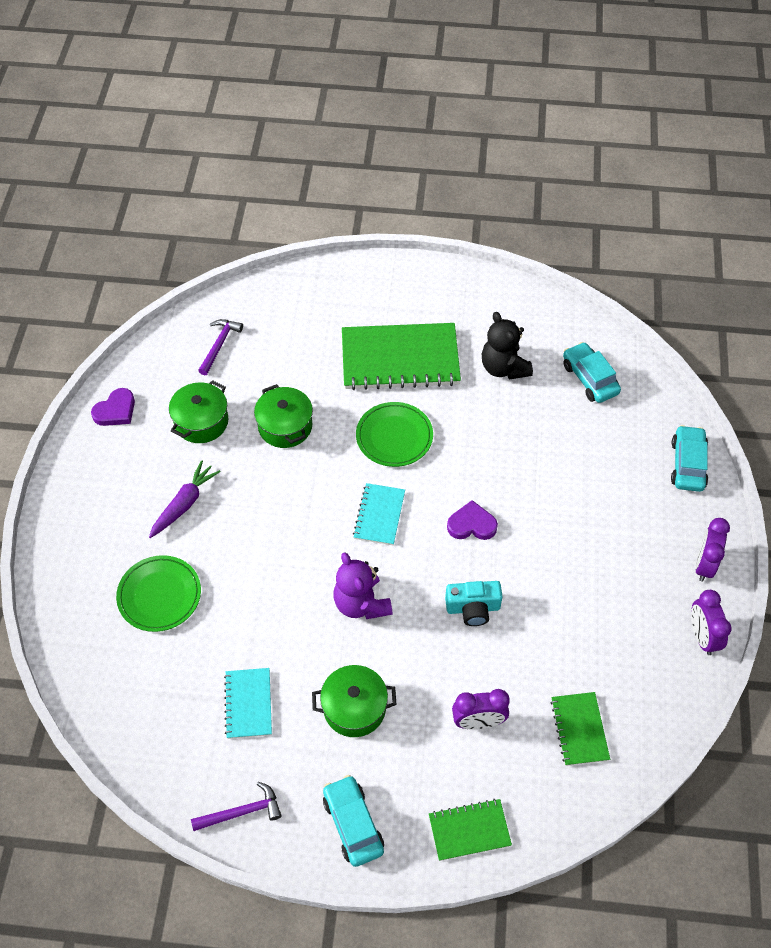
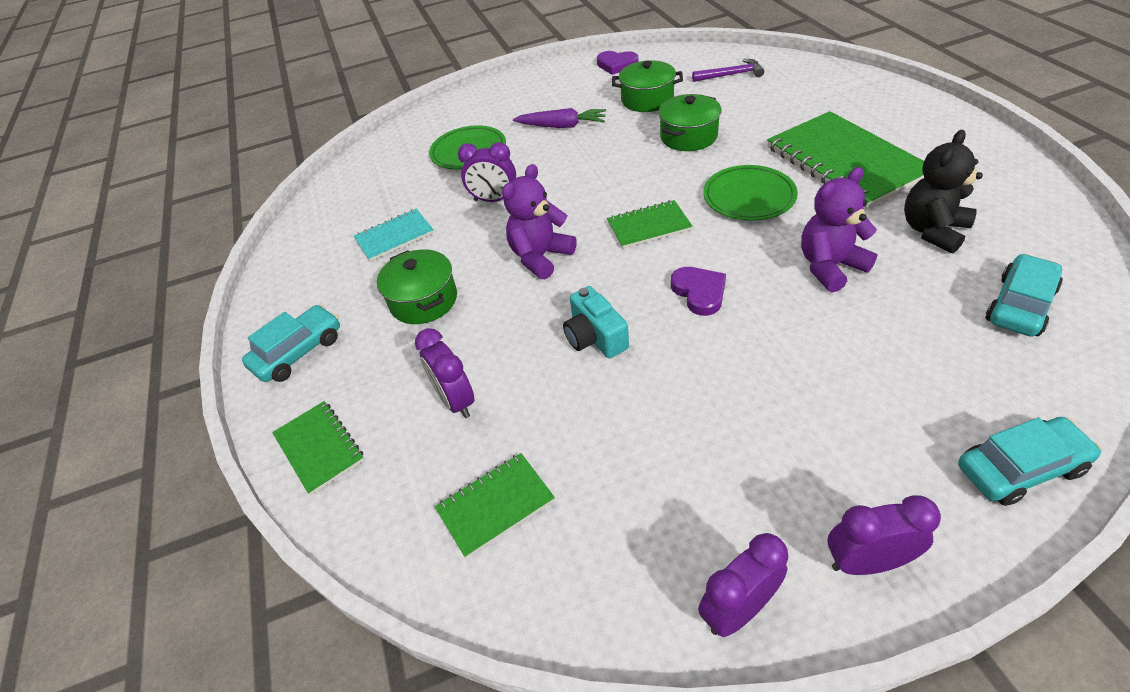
camera: 70 degrees right, 10 degrees down
purple hammer [191,782,282,831] -> none
turquoise notebook [353,483,405,545] -> green notebook [607,200,693,249]
none -> purple clock [458,142,516,202]
none -> purple teddy bear [801,167,878,293]

